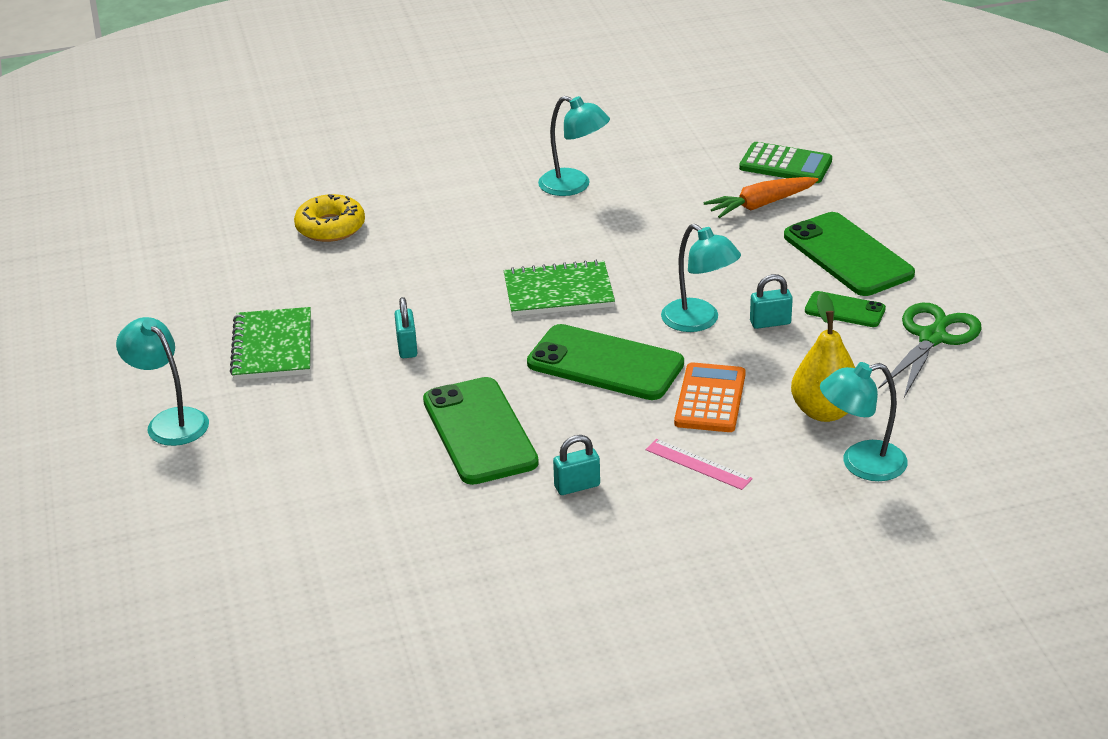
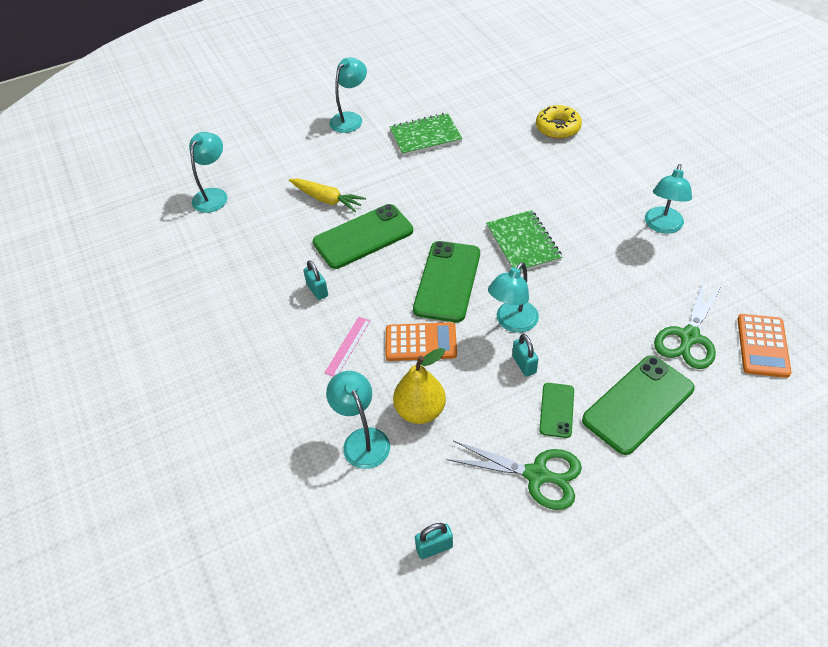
camera: 80 degrees right, 15 degrees up
turquoise padlock [395,297,417,358] -> turquoise padlock moved to [415,523,453,559]
orange carrot [703,177,819,218] -> green scissors [654,280,722,369]
green calculator [739,142,832,183] -> orange calculator [737,314,791,378]
none -> turquoise lamp [189,132,228,213]
none -> yellow carrot [289,178,366,212]

